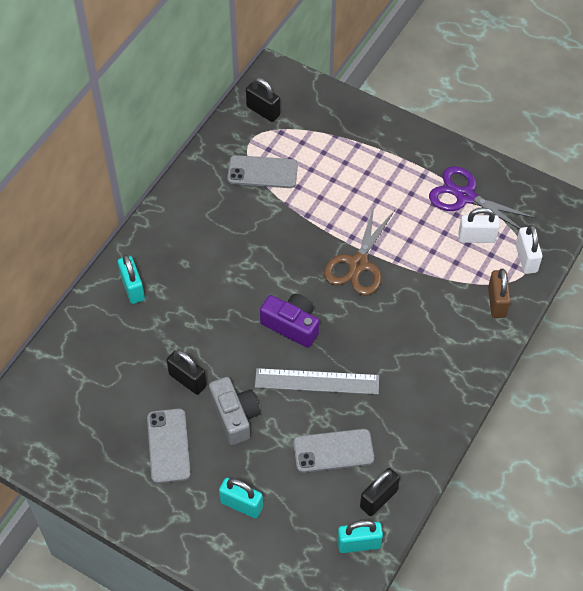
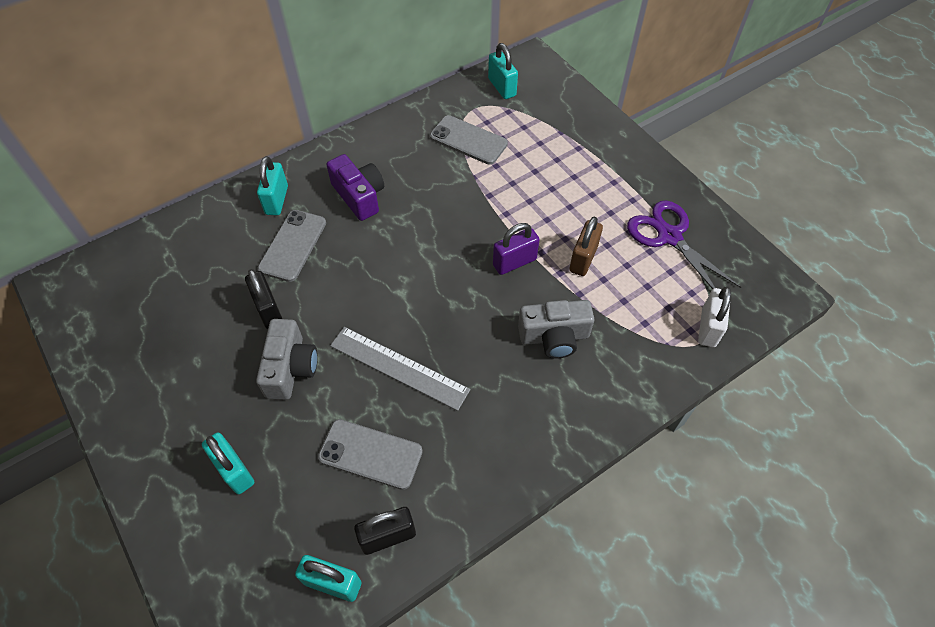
camera: 25 degrees right, 0 degrees up
grey phone [147,408,191,483] -> grey phone moved to [258,210,326,282]
black padlock [246,78,280,122] -> turquoise padlock [488,43,518,99]
purple camera [260,294,319,348] -> purple camera moved to [327,154,384,221]
brown scissors [324,206,395,295] -> purple padlock [493,223,540,275]
white padlock [458,207,500,243] -> none
brown padlock [488,269,511,318] -> brown padlock moved to [569,217,603,276]
none -> grey camera [518,300,594,359]

